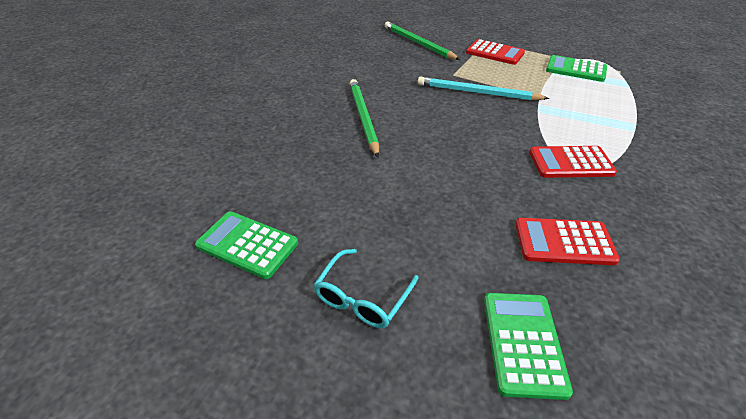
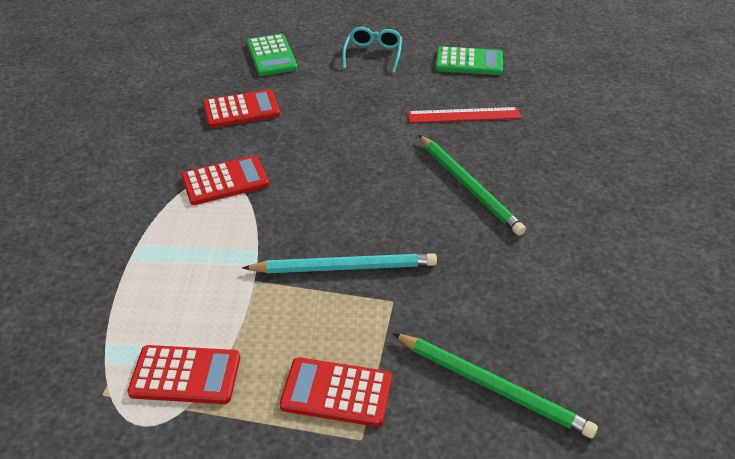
camera: 160 degrees right, 0 degrees up
green calculator [546,55,607,82] -> red calculator [127,345,240,404]
none -> red ruler [408,107,521,123]

